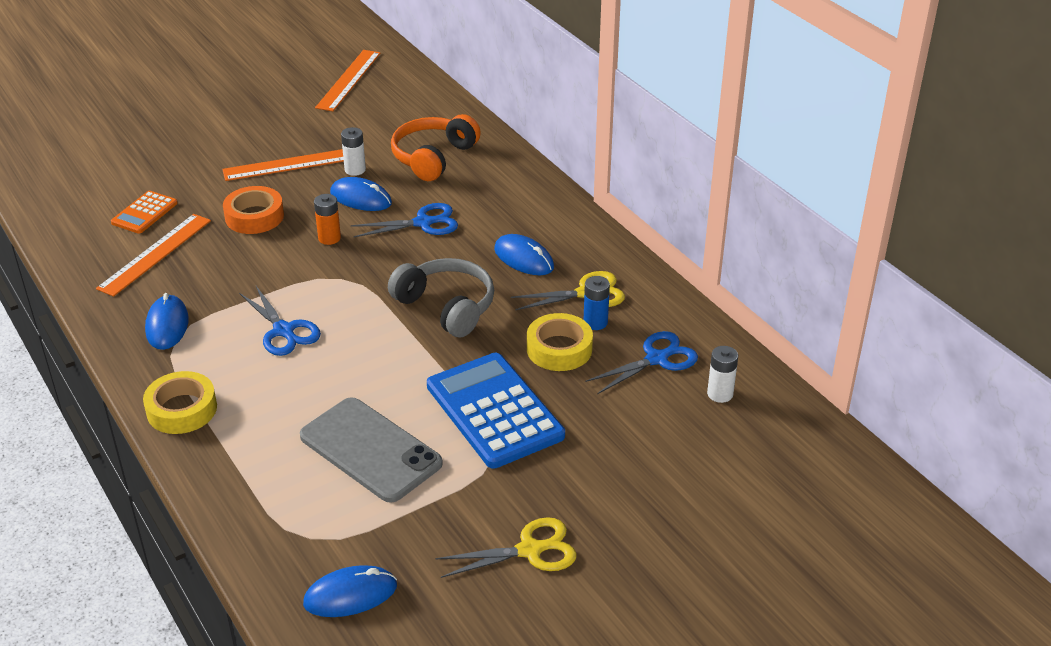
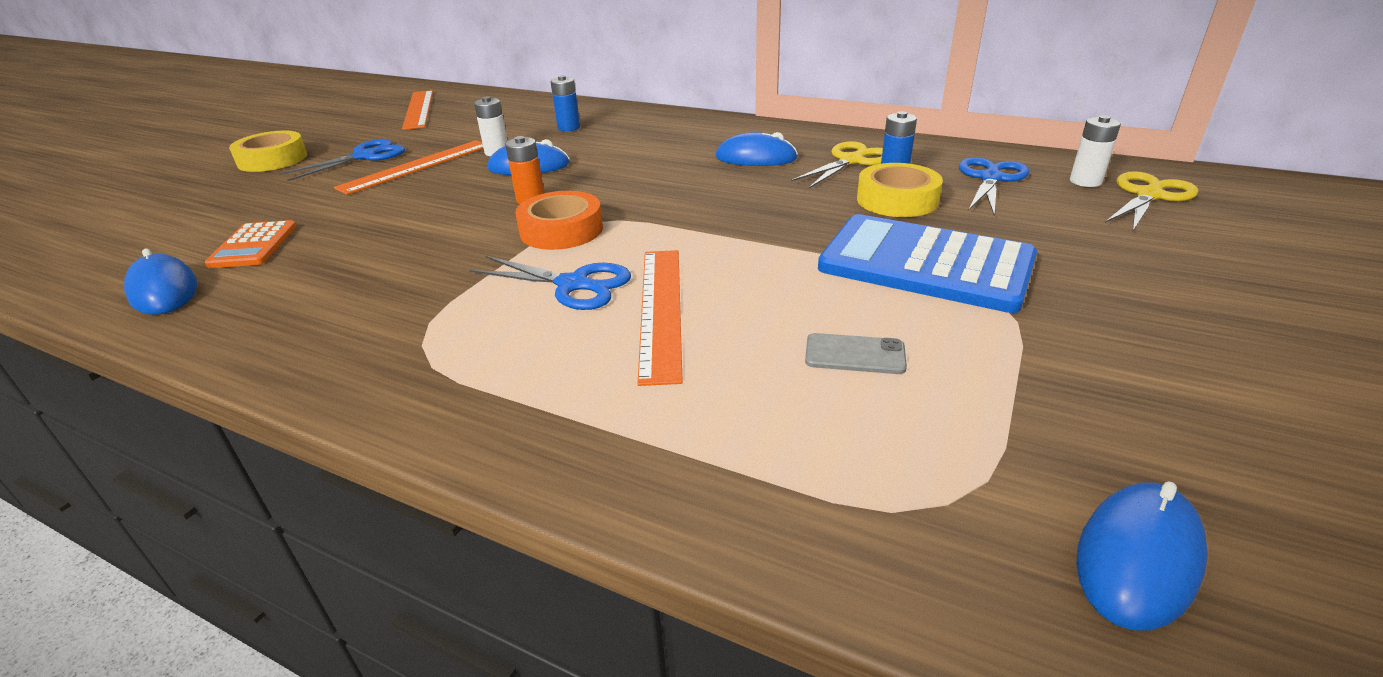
camera: 30 degrees left, 5 degrees down
orange ruler [96,214,211,297] -> orange ruler moved to [638,250,683,386]
yellow tape [143,371,217,434] -> yellow tape moved to [229,131,307,172]
blue mouse [145,293,189,350] -> blue mouse moved to [124,249,197,315]
orange tape [223,186,284,234] -> orange tape moved to [515,191,603,250]
grey phone [300,398,443,503] -> grey phone [805,333,907,374], size x0.43
blue scissors [351,203,458,237] -> blue scissors moved to [279,139,405,181]
grey headphones [388,258,494,338] -> none
orange headphones [391,114,481,181] -> blue battery [551,75,580,131]
yellow scissors [435,517,577,578] -> yellow scissors moved to [1105,171,1198,232]

